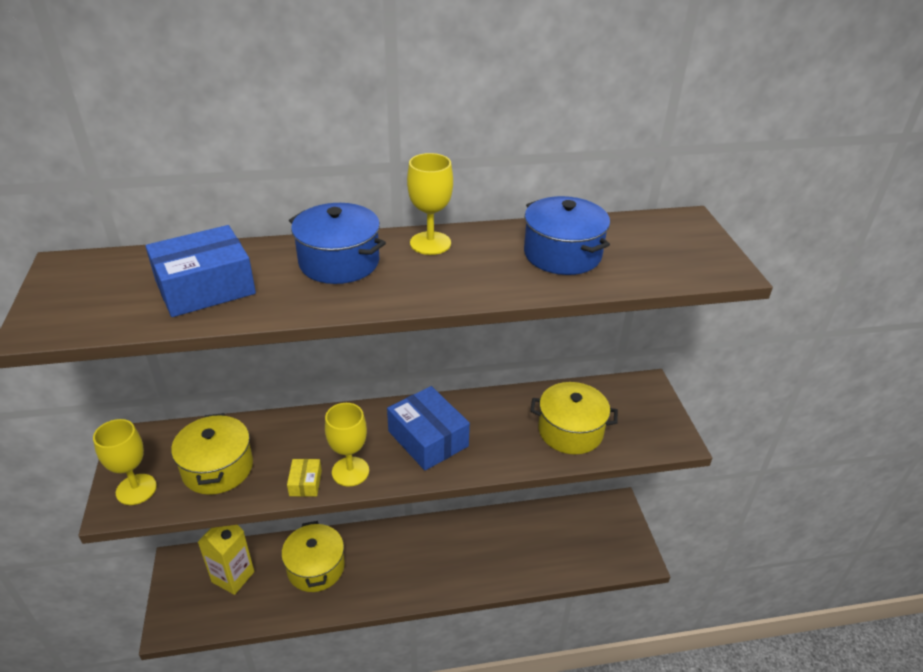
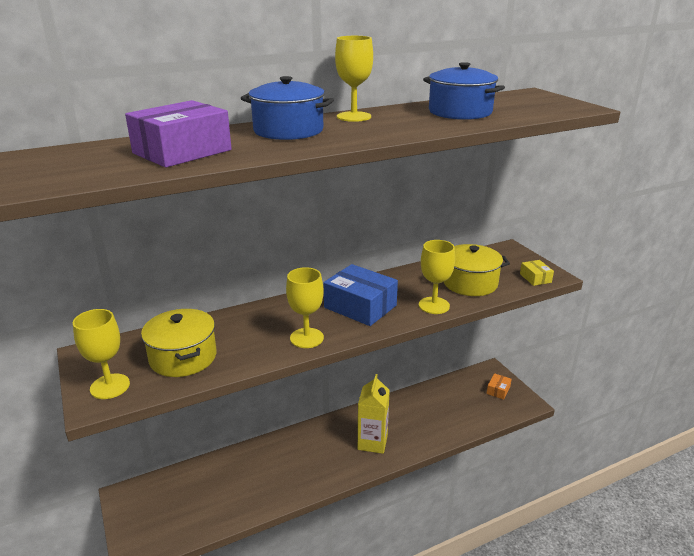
camera: 15 degrees left, 10 degrees down
blue box [145,225,256,317] -> purple box [125,100,232,167]
yellow carton [198,525,254,595] -> yellow carton moved to [358,374,390,454]
yellow pot [281,521,345,592] -> none
yellow box [287,459,322,497] -> yellow box moved to [520,260,554,286]
none -> yellow goblet [419,240,455,314]
none -> orange box [487,373,512,400]

